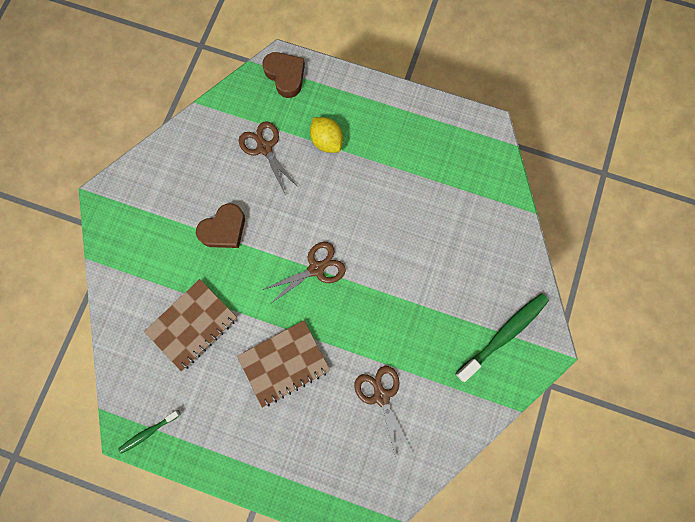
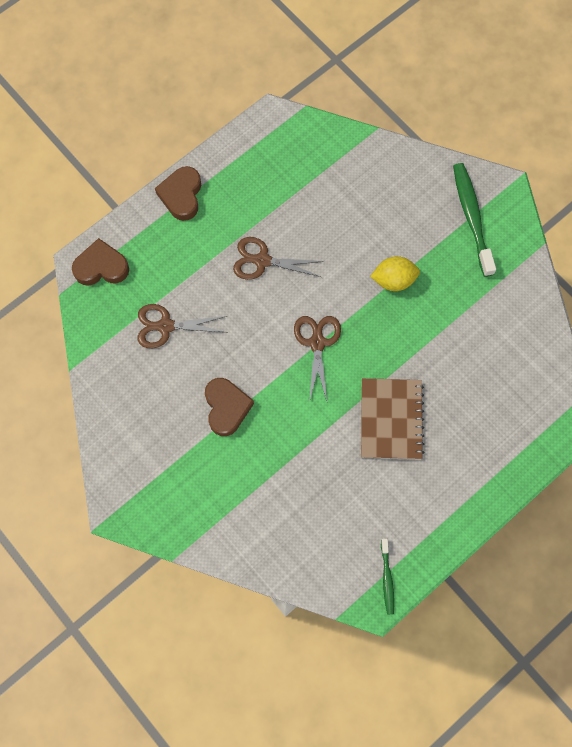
camera: 60 degrees left, 5 degrees down
brown notebook [144,279,237,372] -> none
yellow lemon [310,117,343,153] -> yellow lemon moved to [370,256,420,291]
brown scissors [354,366,412,457] -> brown scissors moved to [233,237,324,280]
none -> brown heart [155,166,201,221]

